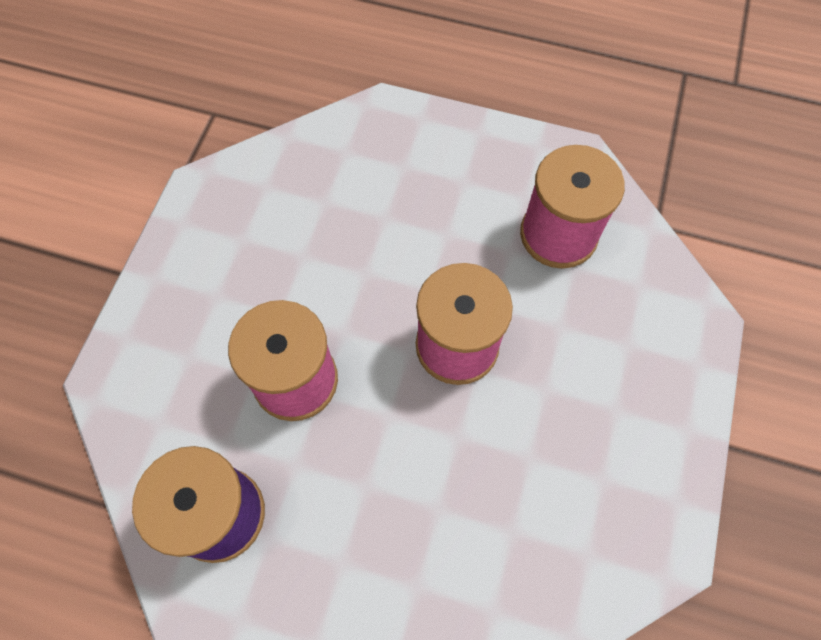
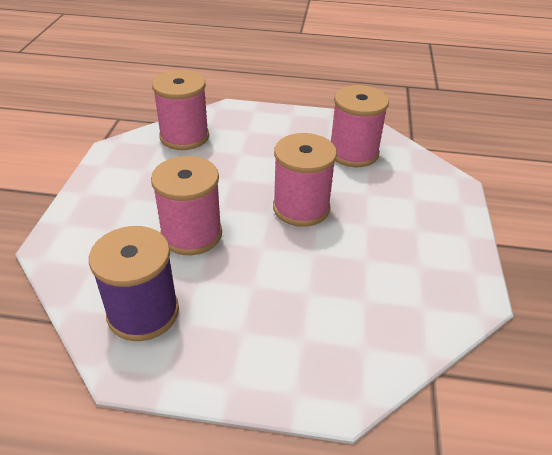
camera: 10 degrees left, 25 degrees down
none -> pink spool [152,70,209,150]

